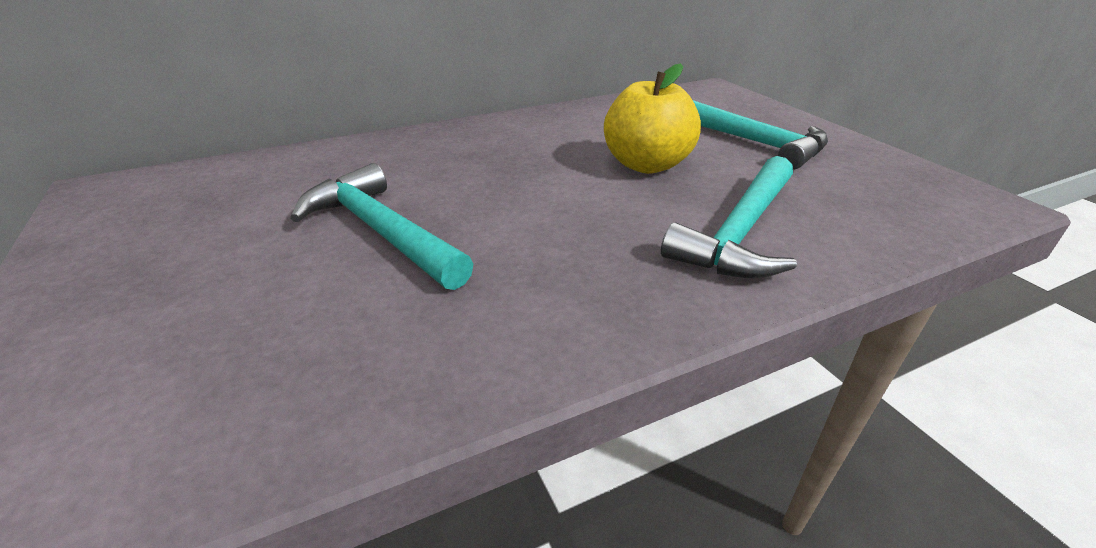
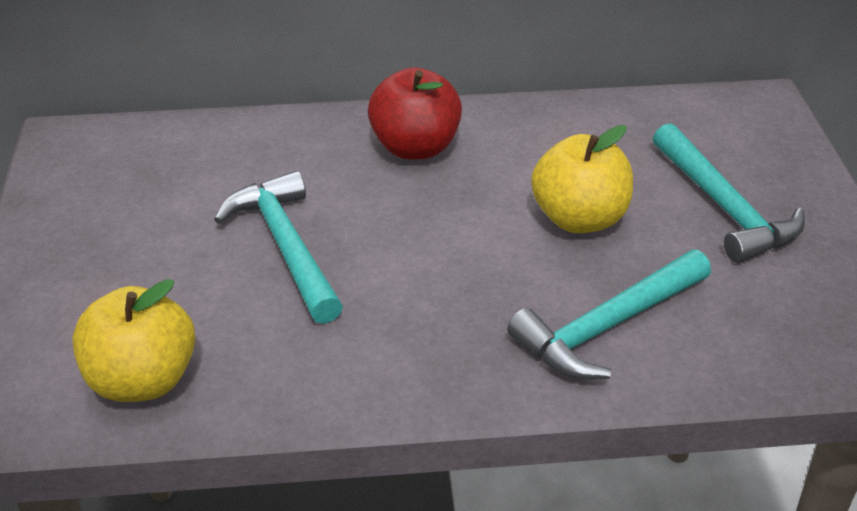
camera: 20 degrees right, 5 degrees up
none -> yellow apple [72,279,195,402]
none -> red apple [368,67,462,160]

